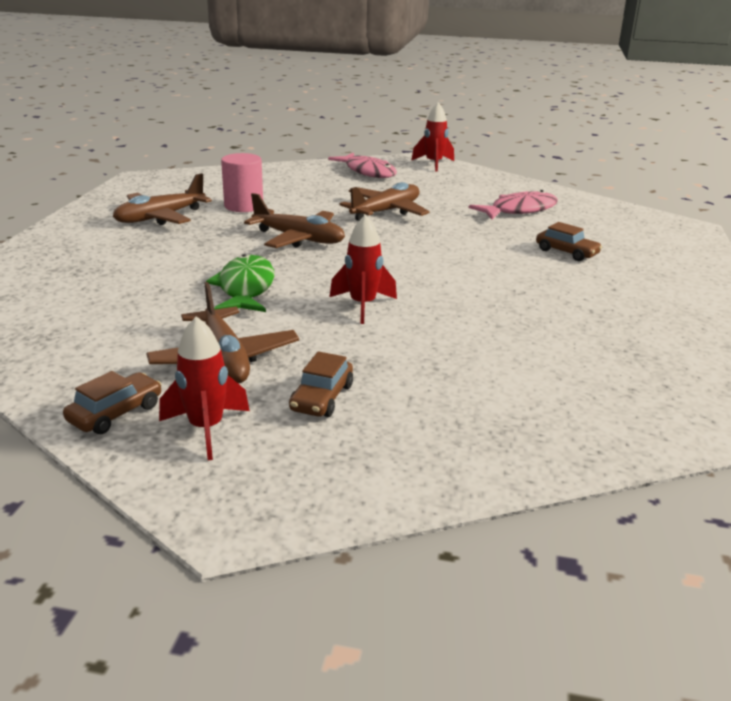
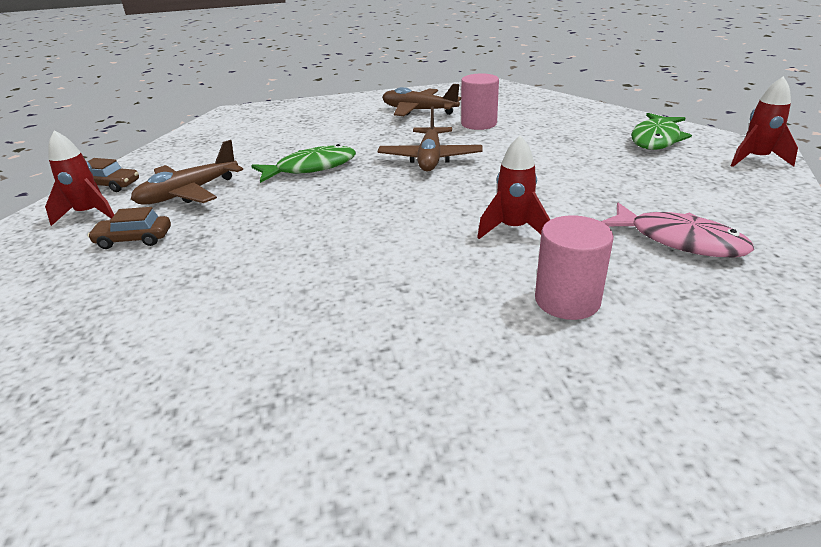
camera: 70 degrees right, 5 degrees up
pink fish [328,153,397,178] -> green fish [631,113,692,150]
red rocket [330,215,397,324] -> red rocket moved to [477,135,550,239]
brown plane [340,182,430,221] -> none
brown car [536,222,602,261] -> pink cylinder [535,215,614,320]

